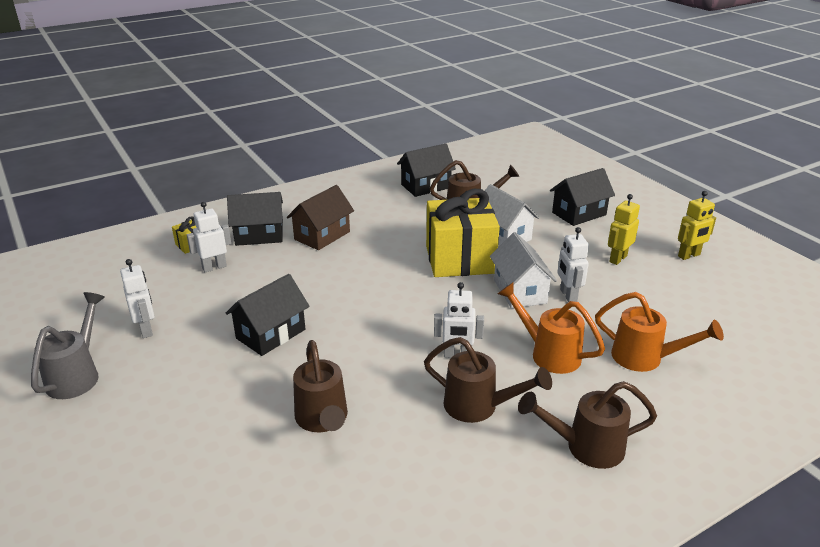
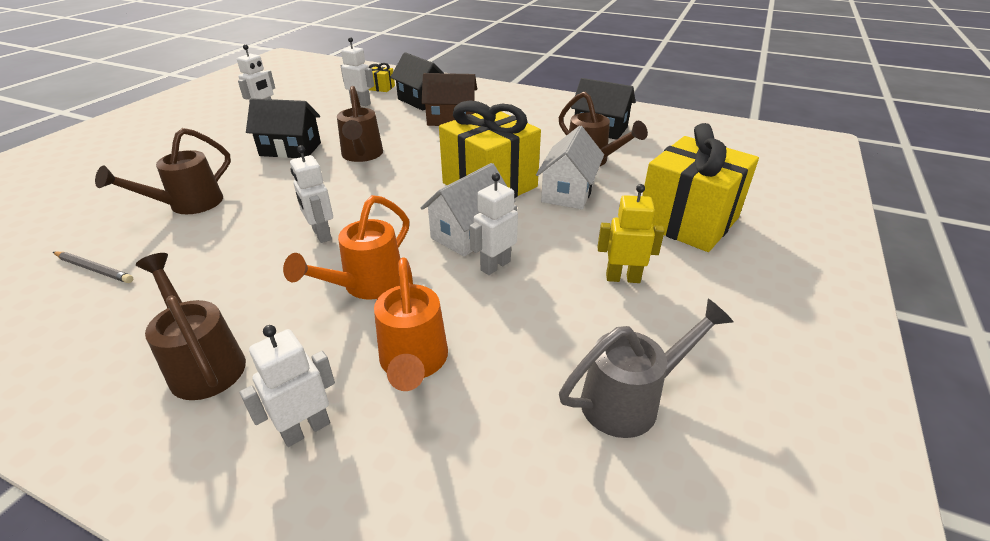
camera: 55 degrees right, 5 degrees up
grey watering can [31,292,105,399] -> grey watering can moved to [559,299,733,438]
brown watering can [424,337,552,423] -> brown watering can moved to [337,86,383,162]
orange watering can [498,282,605,374] -> orange watering can turned 150 degrees counterclockwise [283,195,409,299]
black house [550,168,615,226] -> yellow gift [642,123,759,252]
yellow robot [678,191,716,260] -> none
none -> grey pencil [53,252,133,283]
none -> white robot [240,325,335,447]

